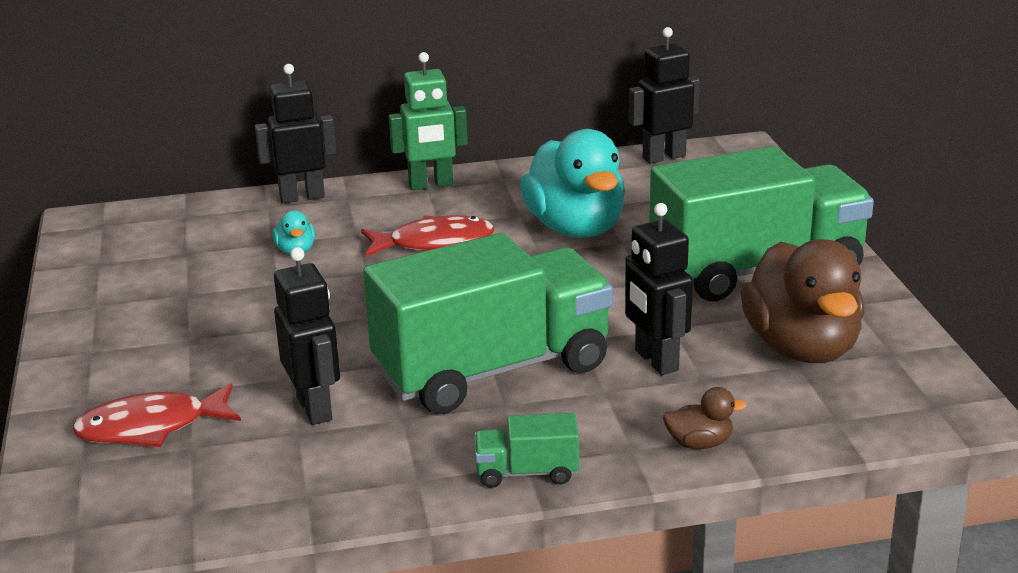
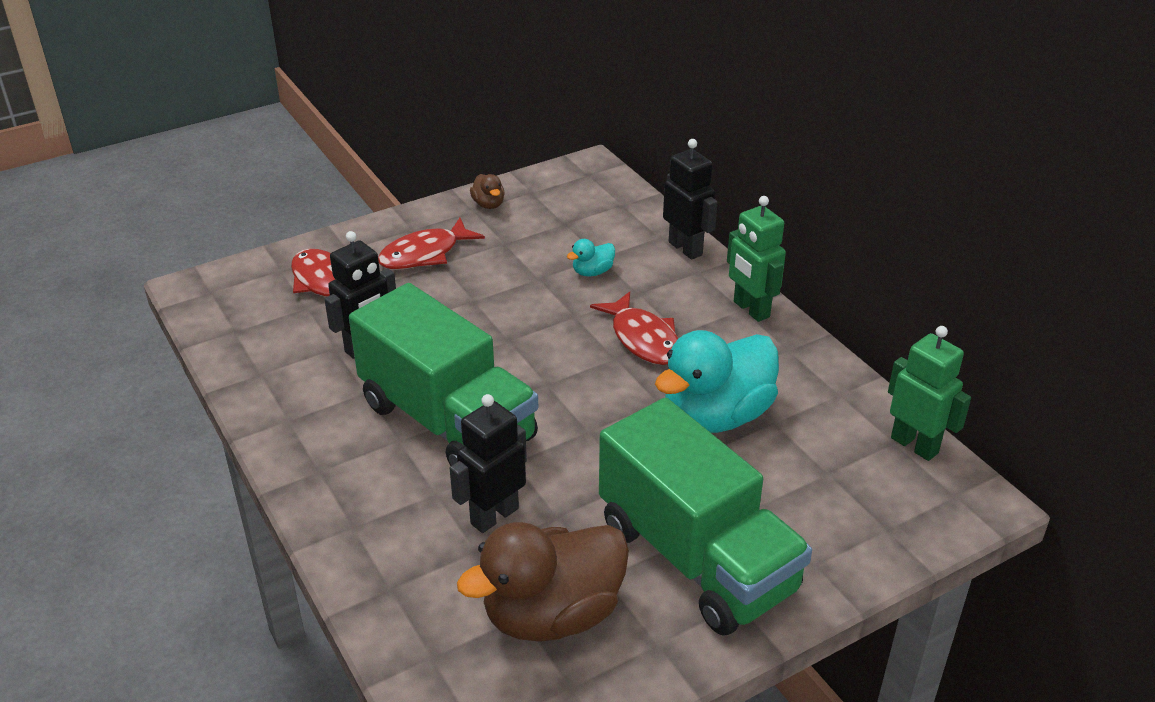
camera: 70 degrees right, 10 degrees up
green truck [474,413,579,488] -> none
black robot [629,27,700,164] -> green robot [888,326,971,461]
brown duck [663,387,747,449] -> brown duck moved to [470,174,505,209]
none -> red fish [378,218,485,270]

